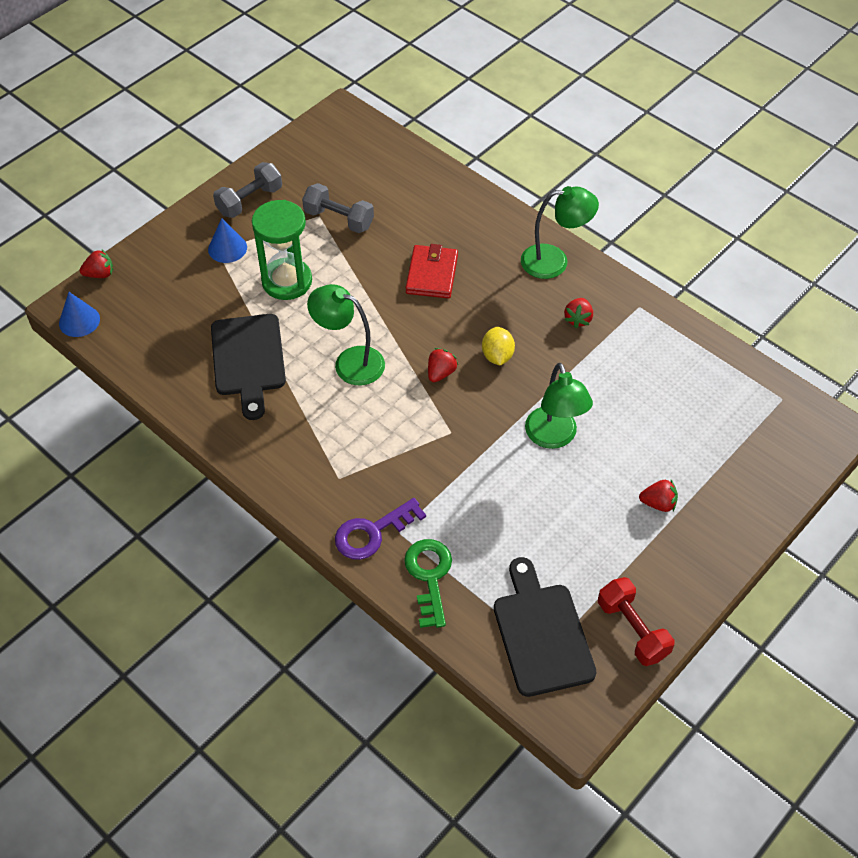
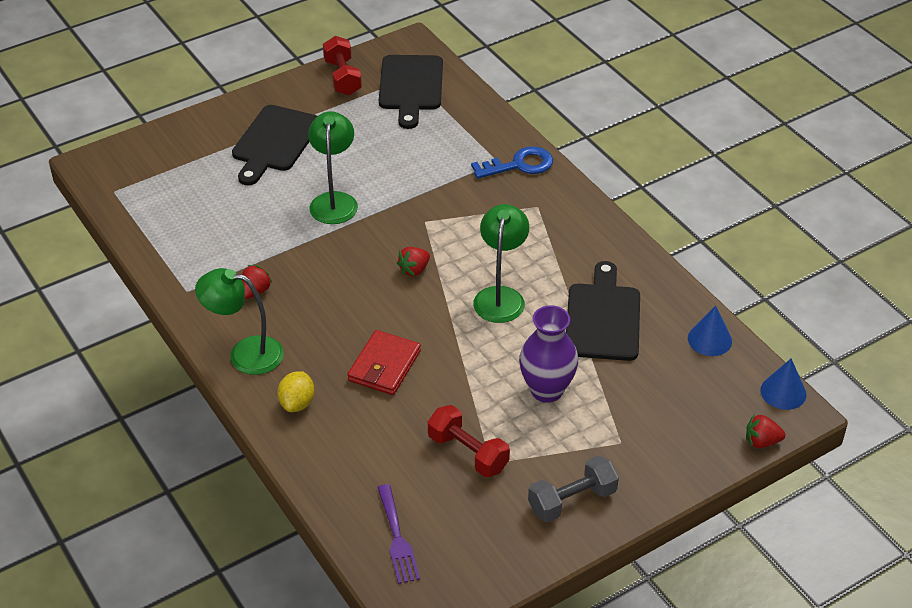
camera: 165 degrees left, 10 degrees down
blue cone [208,218,247,263] -> blue cone moved to [688,306,732,356]
green hourglass [252,200,312,300] -> purple vase [519,305,578,403]
grey dumbbell [302,183,374,233] -> red dumbbell [428,405,510,477]
green lamp [307,284,385,385] -> green lamp turned 120 degrees counterclockwise [473,204,529,323]
purple key [335,498,426,560] -> blue key [471,147,553,179]
green key [404,539,452,628] -> none
yellow lemon [482,327,515,366] -> yellow lemon moved to [277,371,314,412]
red strawberry [639,480,678,512] -> black cutting board [232,105,317,185]
none -> purple fork [377,484,420,584]

